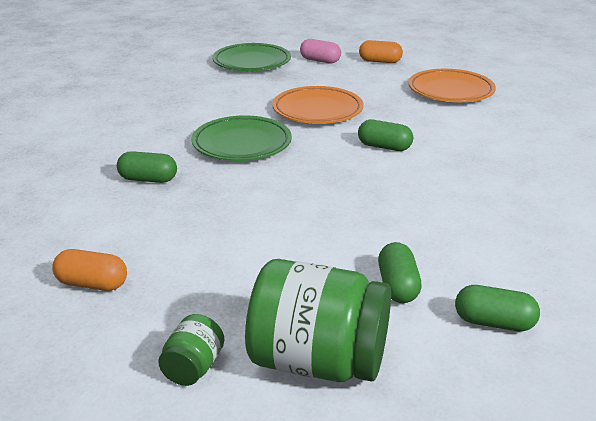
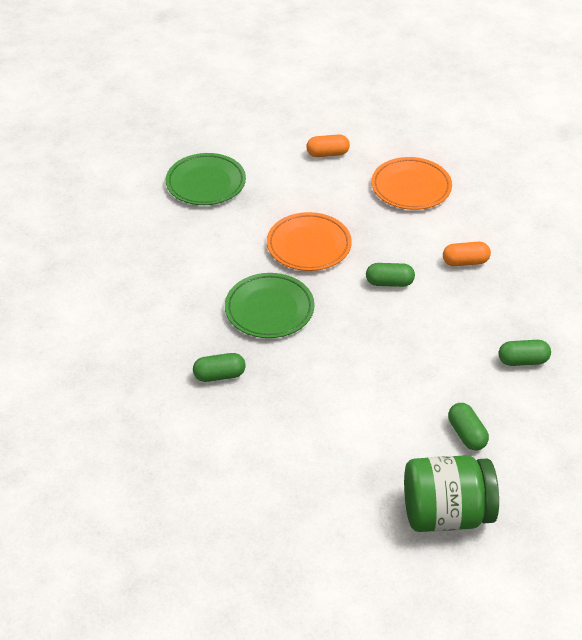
camera: 20 degrees left, 15 degrees up
orange capsule [52,249,127,291] -> orange capsule moved to [443,242,491,266]
green jar [158,314,224,386] -> none
pink capsule [300,39,341,63] -> none
green capsule [455,285,540,331] -> green capsule moved to [498,340,551,366]

